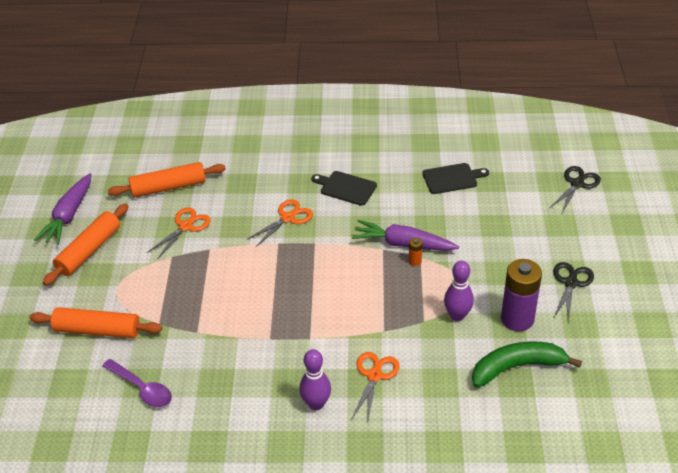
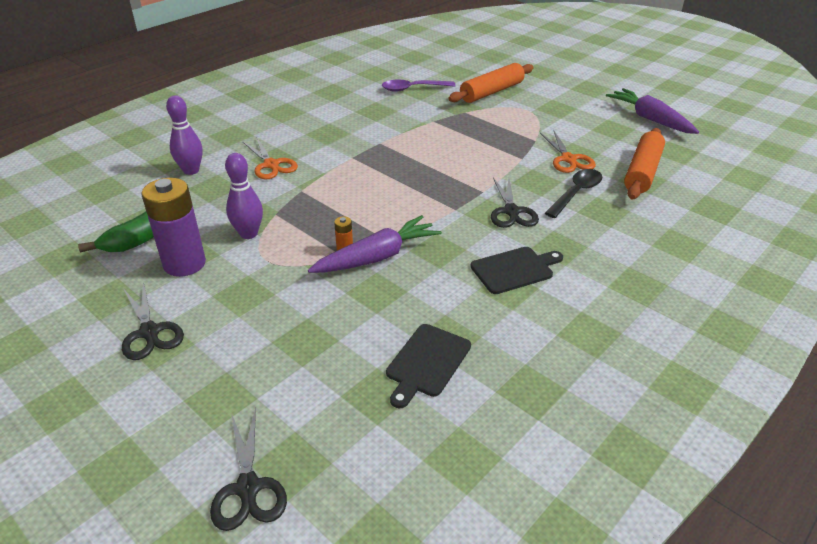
camera: 130 degrees right, 5 degrees down
orange rolling pin [43,204,129,286] -> none
orange scissors [246,199,313,247] -> black scissors [491,178,539,228]
purple bowling pin [299,349,331,410] -> purple bowling pin moved to [166,95,203,175]
none -> black spoon [545,169,602,218]

